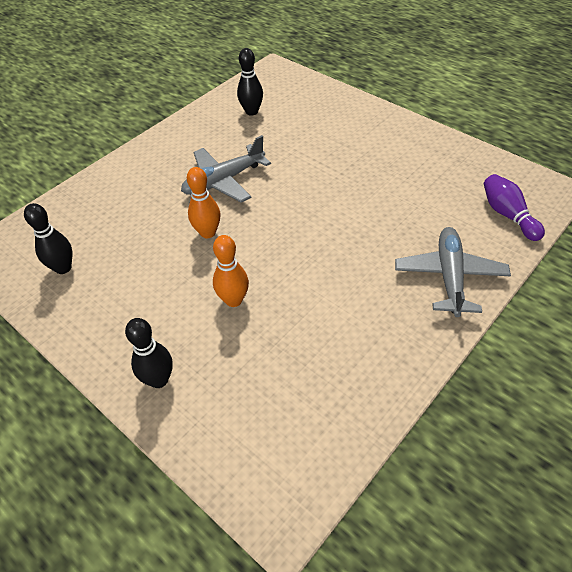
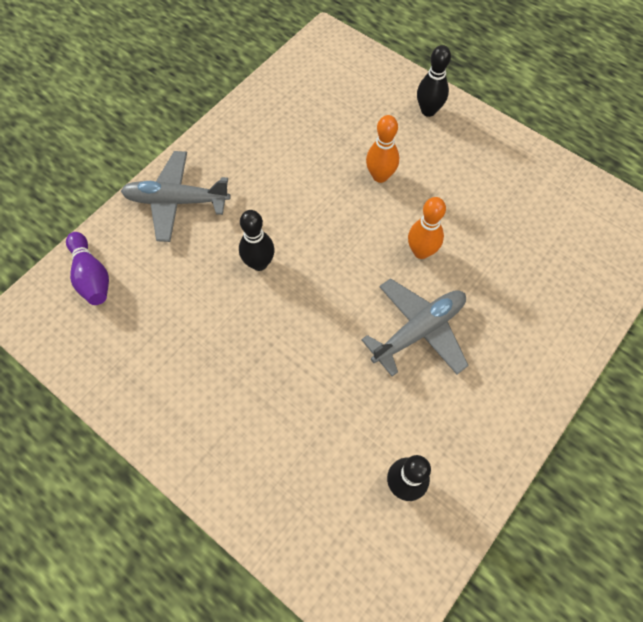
camera: 175 degrees right, 15 degrees up
black bowling pin [24,203,73,274] -> black bowling pin moved to [239,210,275,271]
grey plane [395,227,511,317] -> grey plane turned 90 degrees clockwise [121,151,230,242]

